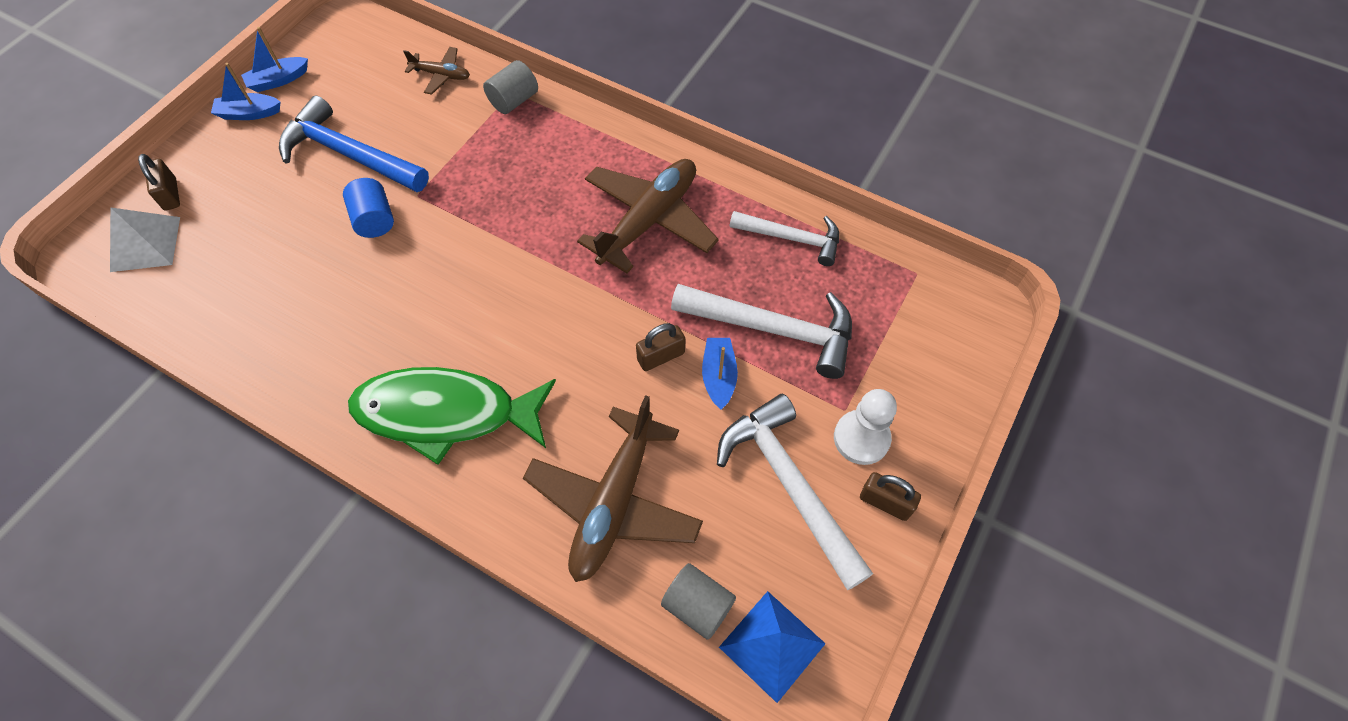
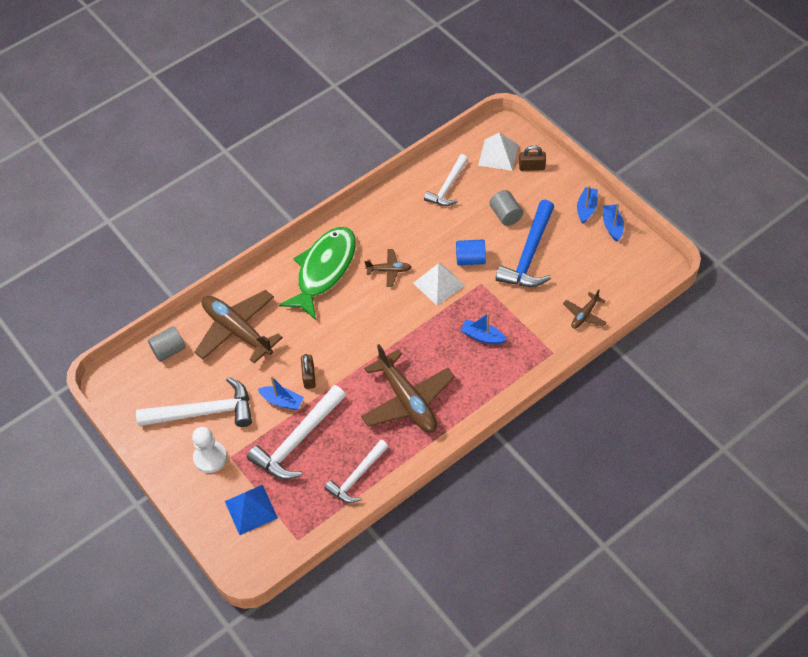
camera: 115 degrees right, 5 degrees down
blue hammer [279,95,429,192] -> blue hammer turned 150 degrees clockwise [496,200,554,287]
grey cylinder [483,60,538,114] -> grey cylinder moved to [490,190,523,226]
blue pyramid [719,591,826,703] -> blue pyramid moved to [225,485,278,535]
brown padlock [860,472,921,521] -> none
none -> brown plane [364,249,412,287]
none -> white pyramid [414,263,465,306]
none -> white hammer [424,154,468,206]
none -> blue boat [460,313,507,344]

